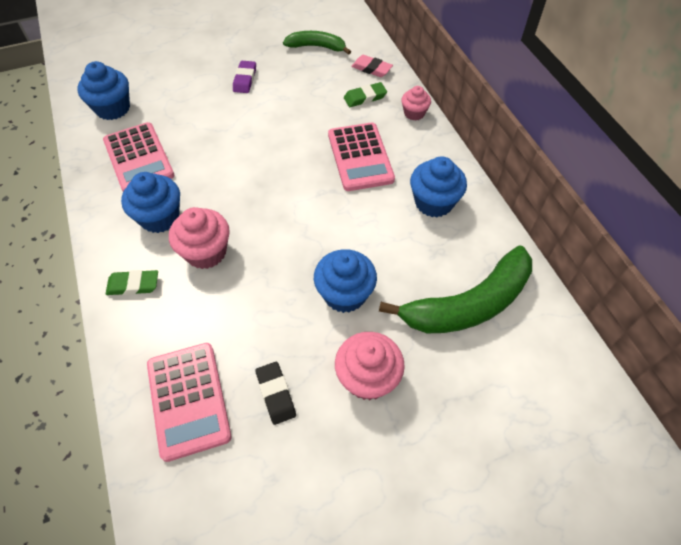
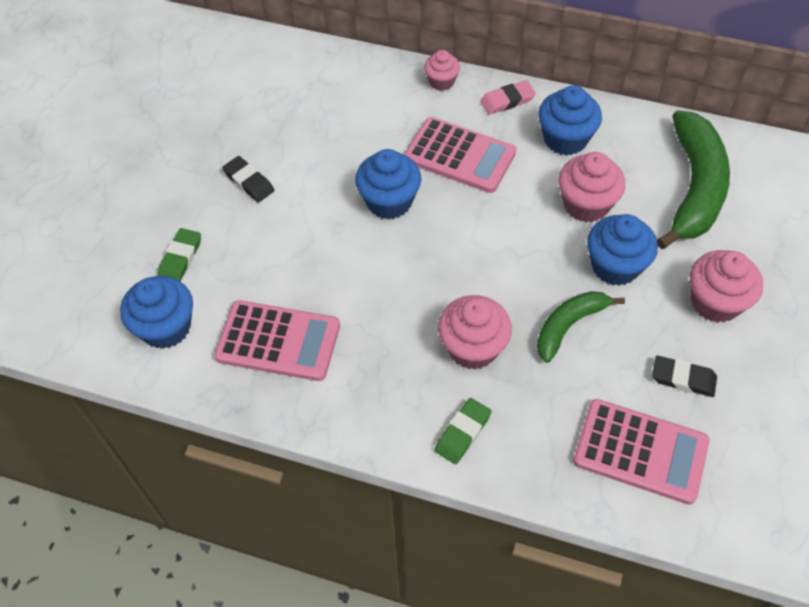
camera: 50 degrees left, 0 degrees up
blue cupcake [121,172,180,233] -> blue cupcake moved to [355,149,421,219]
purple eraser [233,61,256,93] -> black eraser [222,156,275,203]
green banana [283,31,351,55] -> green banana moved to [537,291,625,363]
green eraser [344,82,387,107] -> green eraser moved to [158,228,201,282]
pink eraser [351,55,393,77] -> pink eraser moved to [480,80,536,114]
none -> pink cupcake [559,152,626,222]

